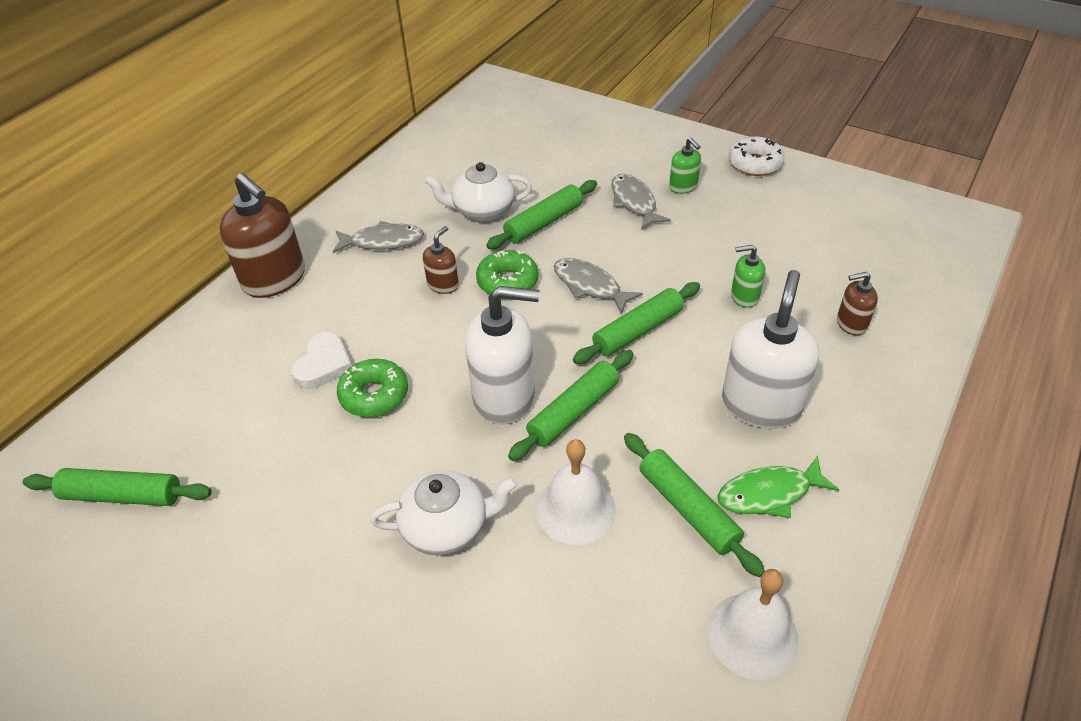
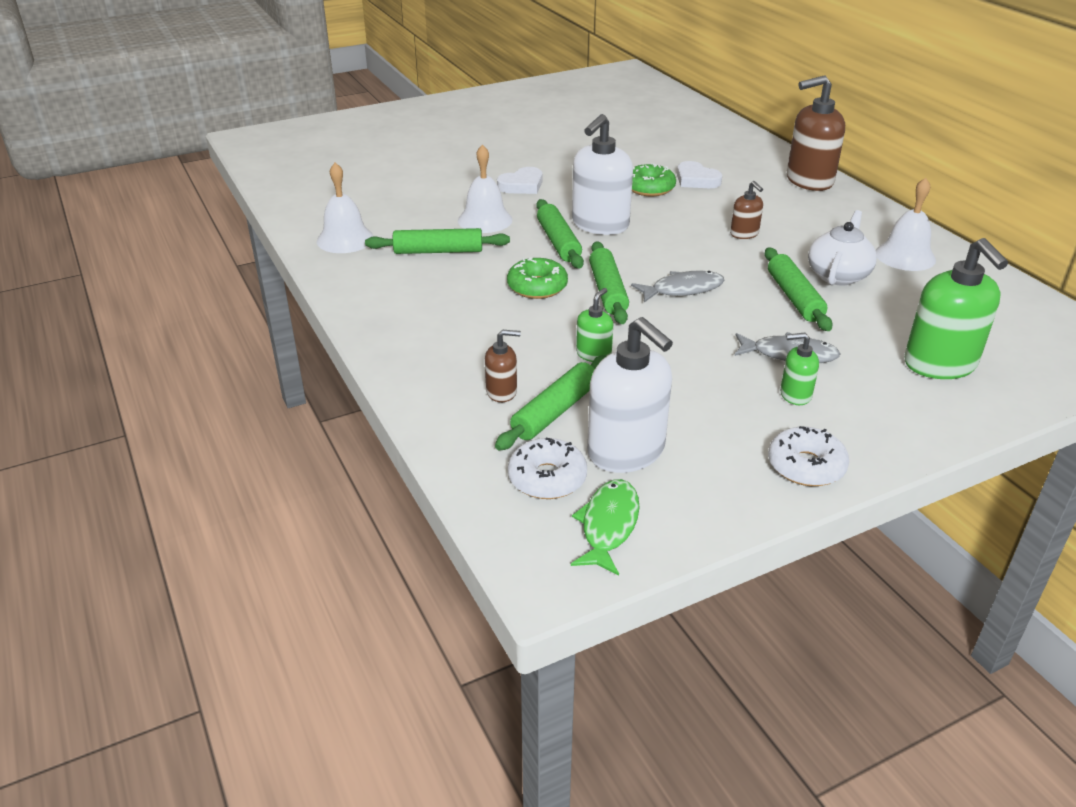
camera: 120 degrees right, 10 degrees down
green rolling pin [23,468,212,506] -> green rolling pin moved to [495,355,607,451]
grey fish [333,221,424,253] -> none
white teapot [370,470,518,556] -> white heart [497,167,543,194]
green donut [476,250,538,295] -> green donut moved to [507,257,568,299]
green fish [717,456,839,518] -> green fish moved to [571,479,640,576]
white soap dispenser [722,270,819,429] -> white soap dispenser moved to [587,317,673,473]
brown soap dispenser [837,272,878,335] -> brown soap dispenser turned 60 degrees clockwise [485,330,521,402]
none -> white donut [508,438,587,499]
none -> white bell [876,178,936,271]
none -> green soap dispenser [904,238,1008,379]

